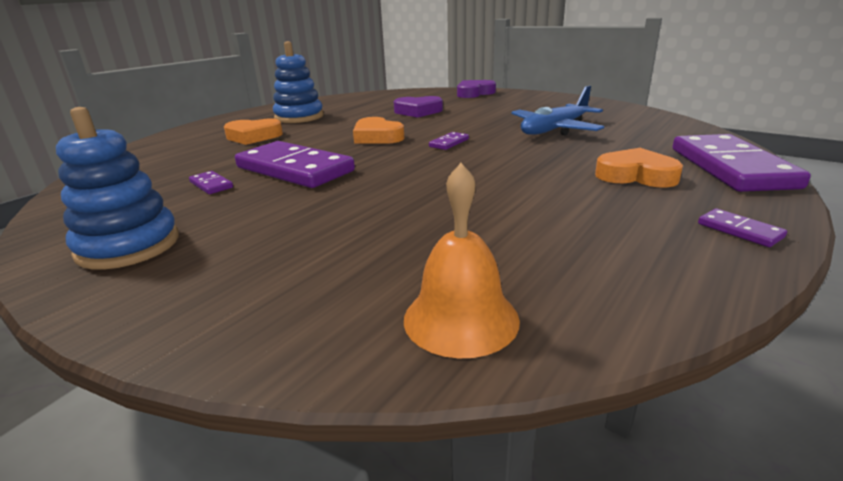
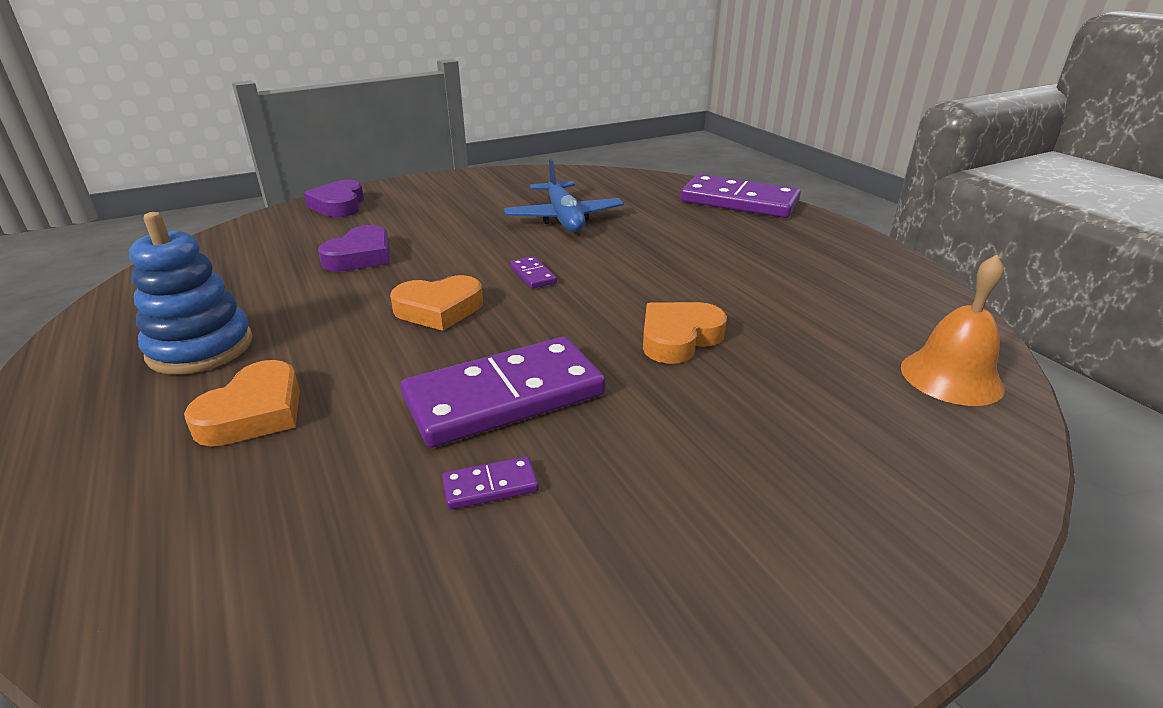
camera: 65 degrees left, 5 degrees up
blue stacking toy [56,107,179,270] -> none
orange heart [595,148,683,188] -> orange heart moved to [643,302,727,364]
purple domino [698,209,787,247] -> none

